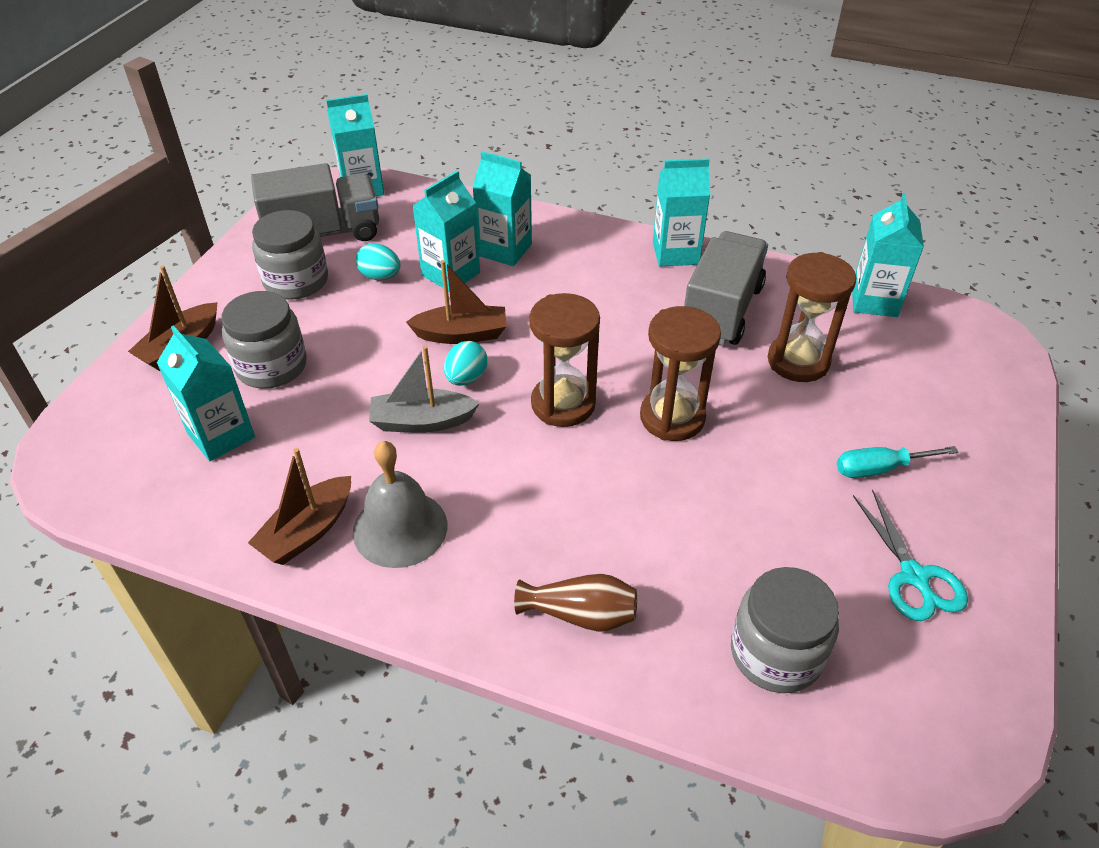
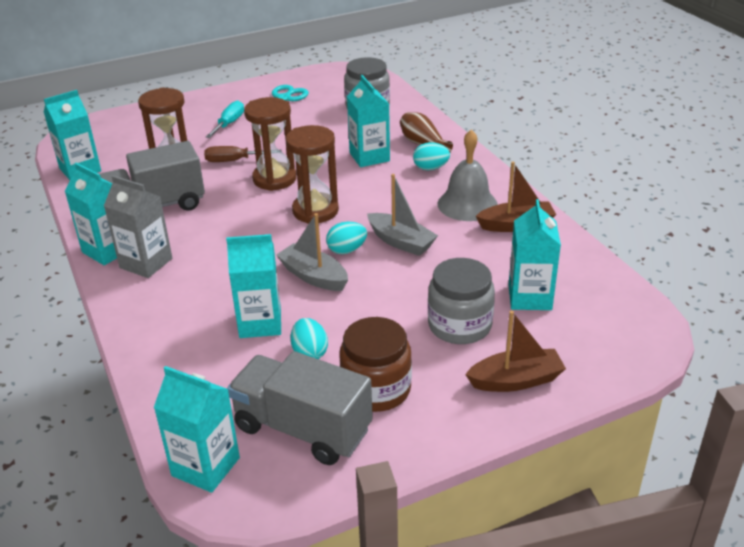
camera: 135 degrees left, 10 degrees down
grey jar [252,210,328,300] -> brown jar [340,317,412,412]
brown boat [406,260,506,344] -> grey boat [276,213,348,291]
turquoise carton [472,151,532,266] -> turquoise carton moved to [347,75,390,167]
turquoise screwdriver [837,446,958,478] -> turquoise screwdriver turned 105 degrees counterclockwise [206,100,244,138]
none -> grey carton [104,175,172,278]
none -> brown screwdriver [204,146,281,162]
none -> turquoise egg [413,142,450,171]

